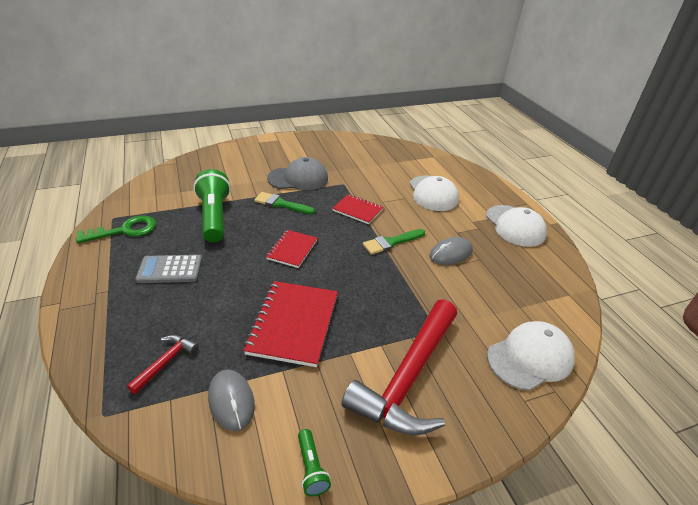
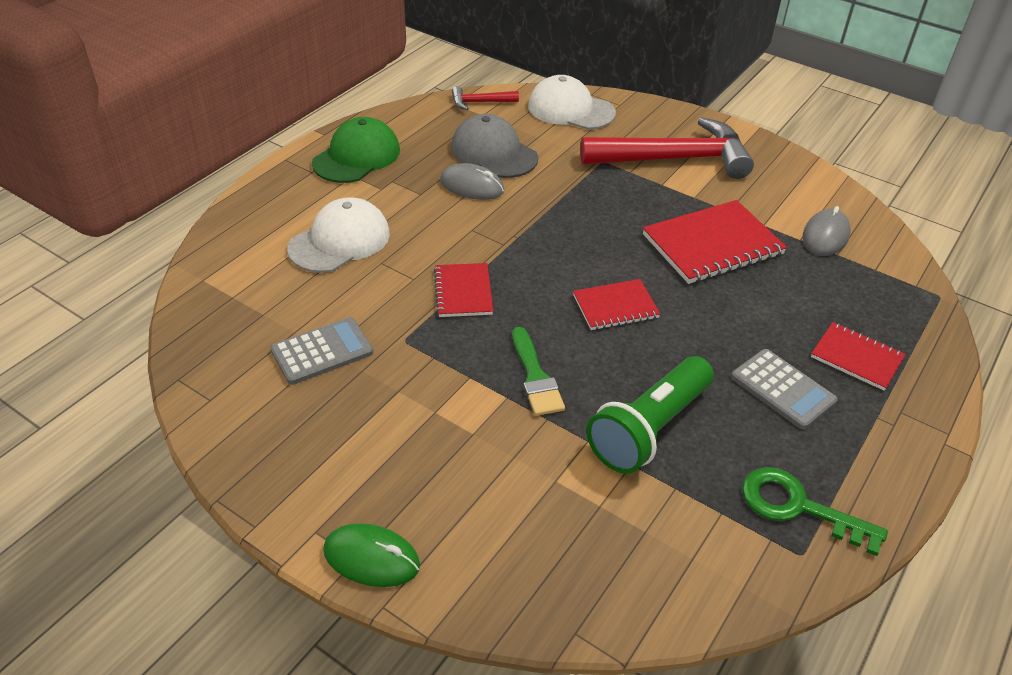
camera: 125 degrees left, 5 degrees up
red hammer [127,335,199,394] -> red hammer moved to [452,86,519,110]
grey cap [267,157,328,190] -> grey cap moved to [451,114,538,178]
green flashlight [298,429,331,497] -> none
green brush [363,229,425,255] -> none
white cap [486,205,547,247] -> green cap [312,117,400,183]
none -> grey calculator [270,317,373,385]
none -> green mouse [323,523,420,587]
none -> red notebook [811,322,906,391]

